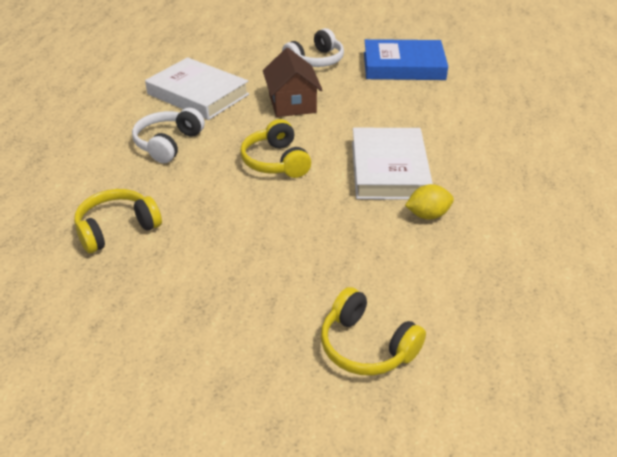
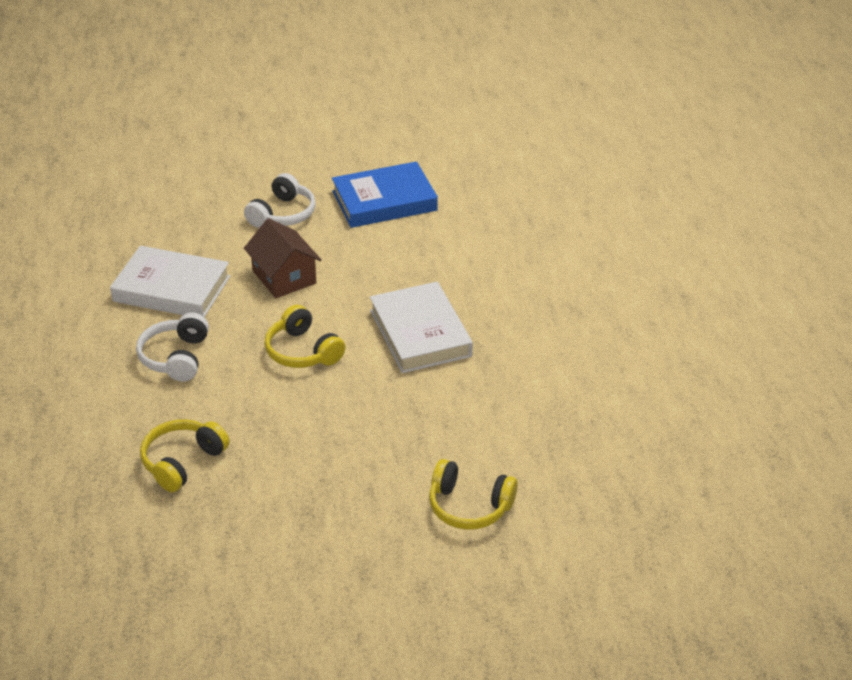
camera: 20 degrees left, 0 degrees up
yellow lemon [405,184,454,220] -> none

